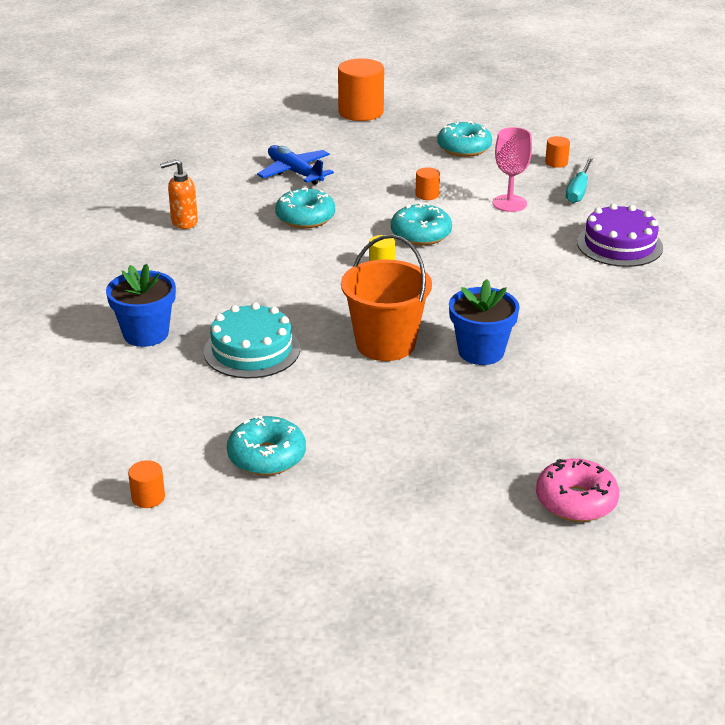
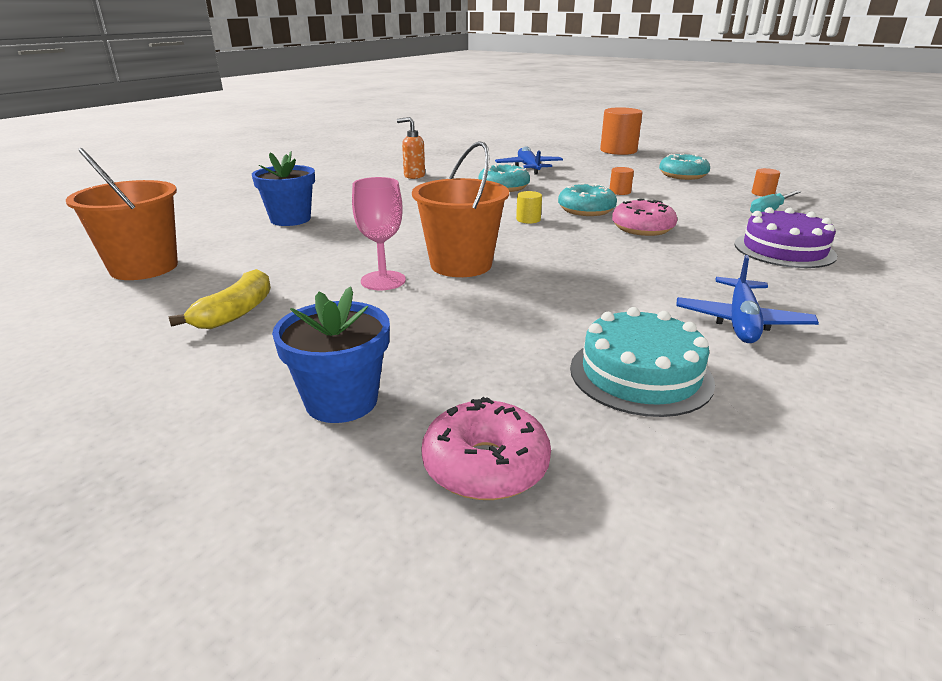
camera: 30 degrees right, 5 degrees down
orange cylinder [128,460,165,508] -> none
turquoise cake [204,302,300,378] -> turquoise cake moved to [570,307,715,417]
turquoise donut [227,416,306,476] -> yellow banana [168,269,271,329]
blue flower pot [449,279,520,365] -> blue flower pot moved to [272,287,390,423]
pink goblet [493,127,532,212] -> pink goblet moved to [352,177,406,290]
none -> orange bucket [66,148,178,280]
none -> pink donut [612,199,677,236]
none -> blue plane [676,255,819,343]

